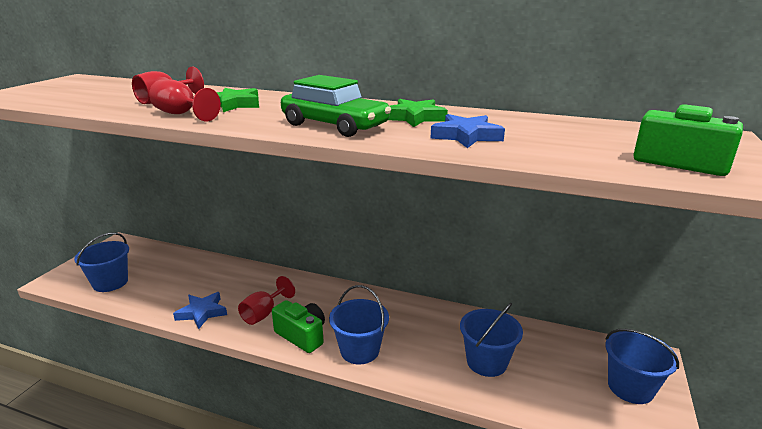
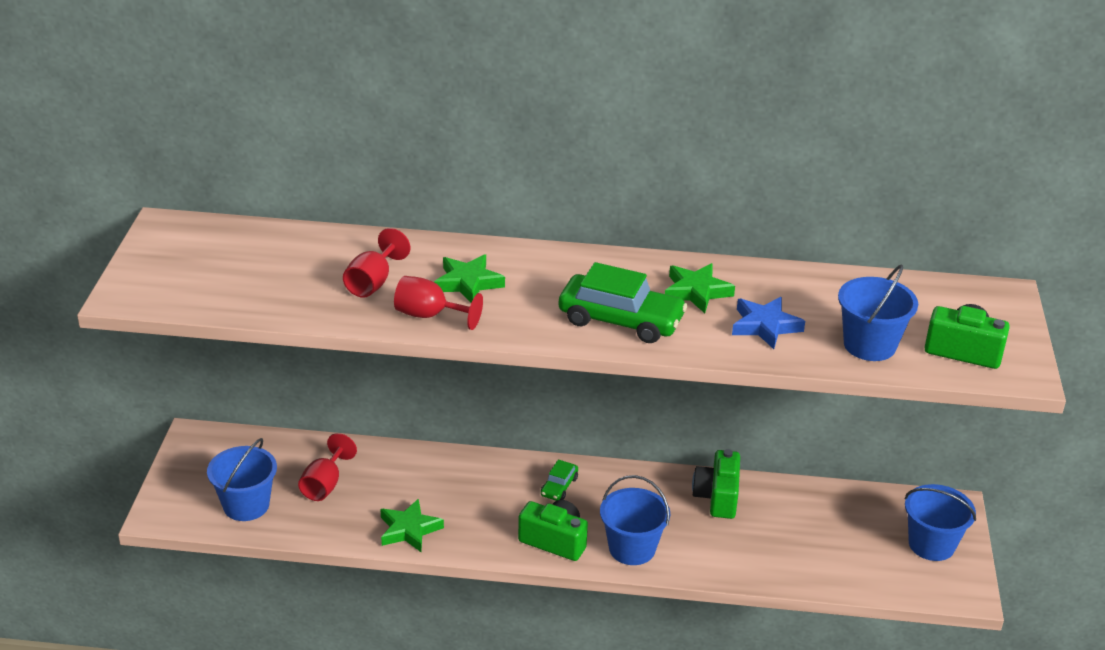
camera: 15 degrees left, 10 degrees up
blue star [173,292,227,329] -> green star [380,499,444,552]
red goblet [238,276,295,325] -> red goblet moved to [298,433,357,501]
blue bucket [460,303,523,377] -> blue bucket moved to [838,264,918,361]
none -> green car [541,459,578,501]
none -> green camera [692,449,740,519]

